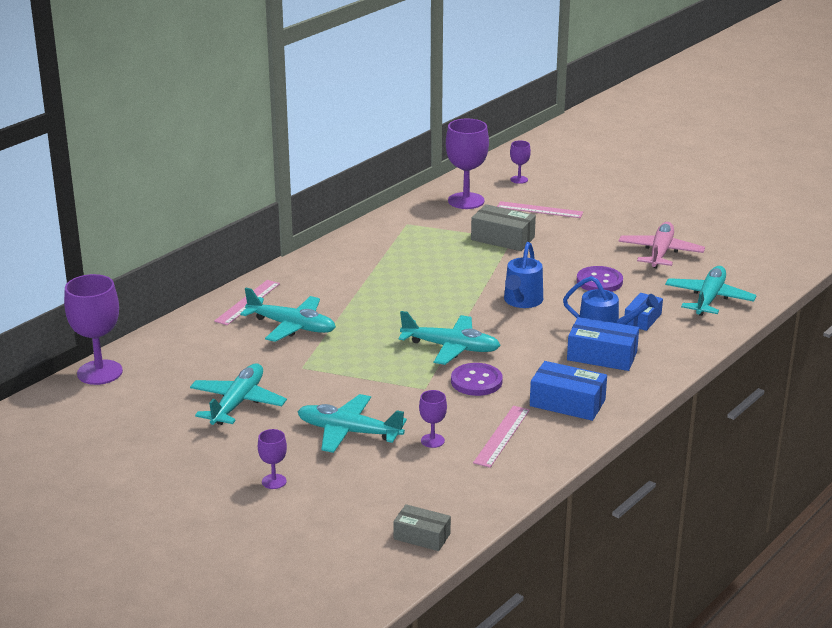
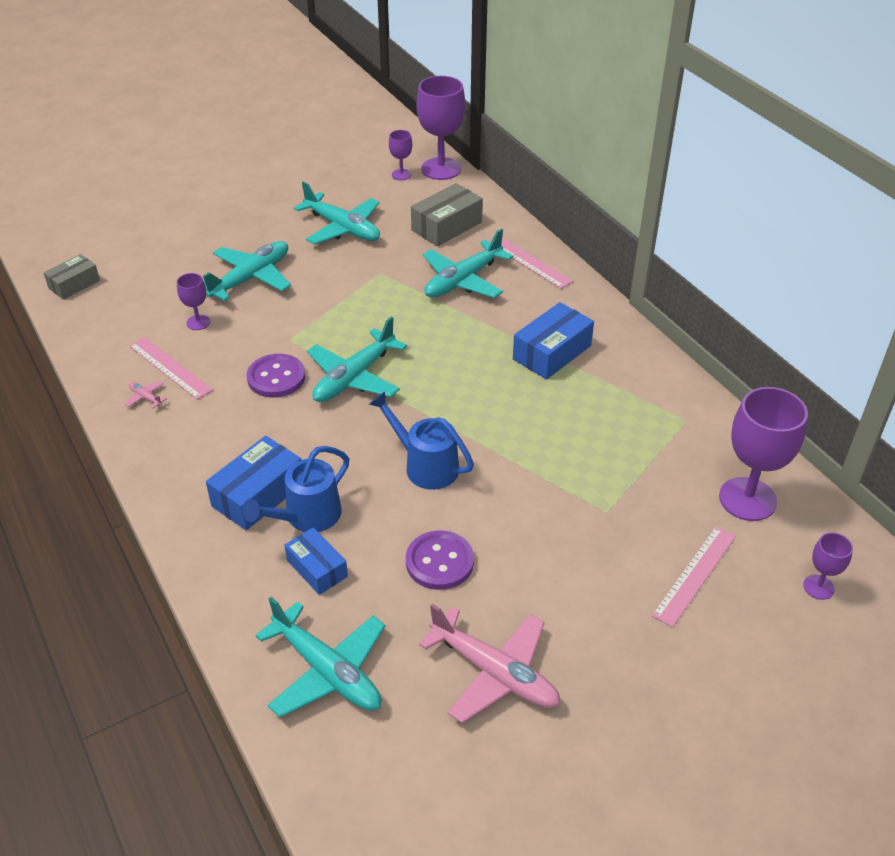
camera: 110 degrees right, 15 degrees up
purple goblet [258,429,287,489] -> purple goblet moved to [389,130,412,180]
grey box [471,204,536,251] -> grey box moved to [411,183,483,246]
blue box [530,361,607,421] -> blue box moved to [513,302,594,380]
none -> pink plane [125,381,167,408]

